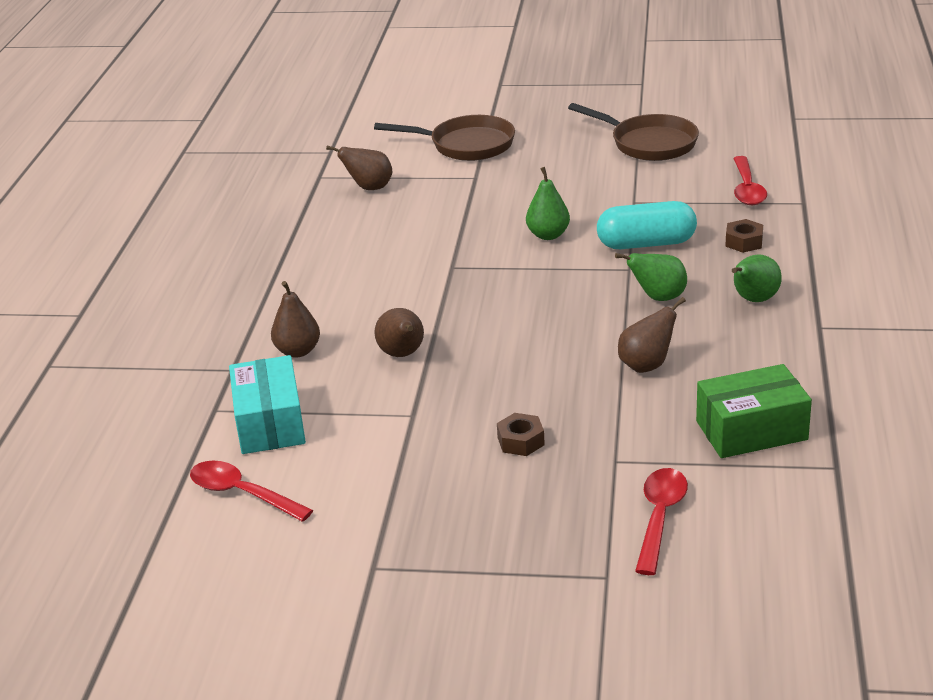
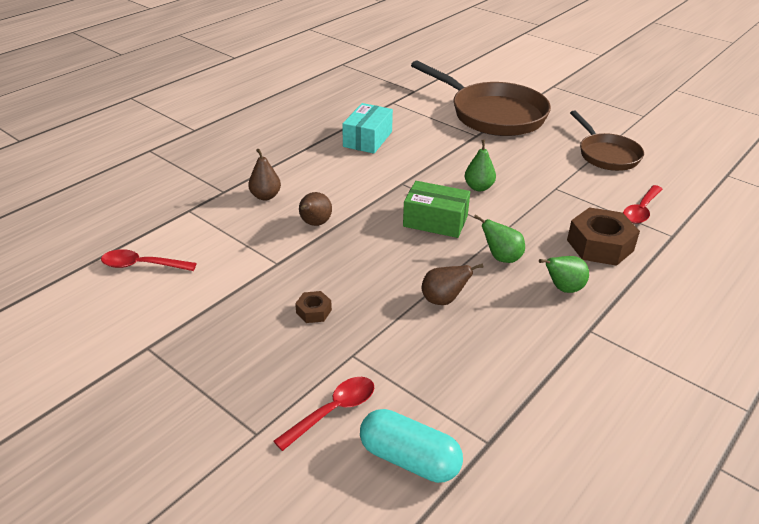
camera: 30 degrees right, 5 degrees up
red spoon [190,460,313,522] -> red spoon turned 60 degrees counterclockwise [101,249,197,271]
turquoise box [229,355,306,454] -> turquoise box moved to [342,103,393,154]
brown pear [326,146,393,190] -> none
brown pan [374,115,515,161] -> brown pan [411,60,551,136], size x1.69
turquoise capsule [597,201,697,249] -> turquoise capsule moved to [360,409,463,483]
green box [696,364,812,458] -> green box moved to [403,181,470,238]
brown nut [725,219,763,253] -> brown nut [567,207,640,266], size x2.08

